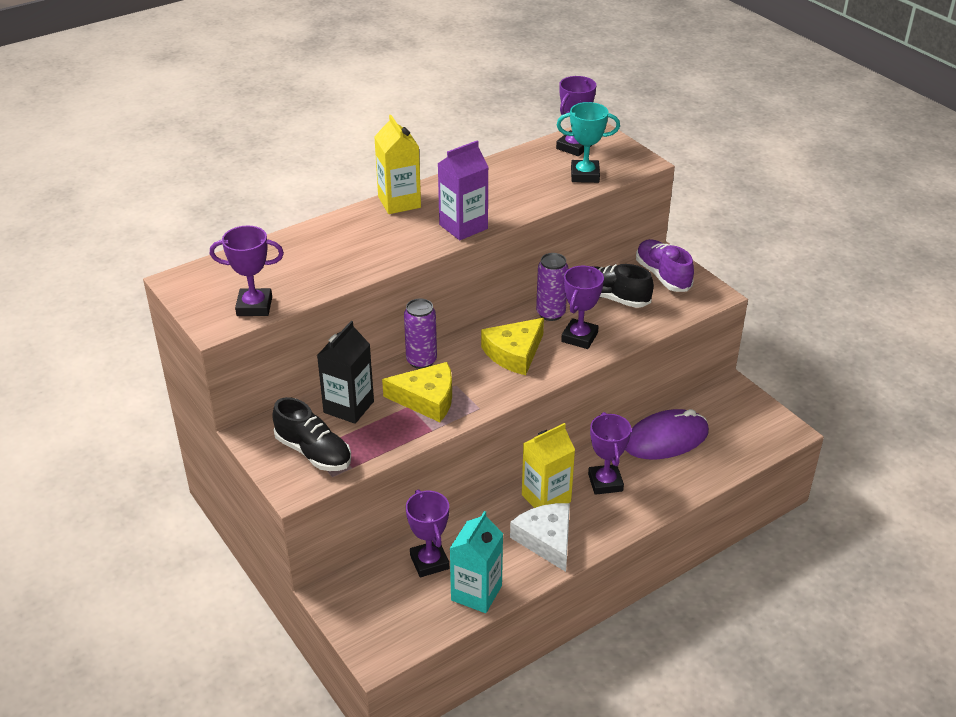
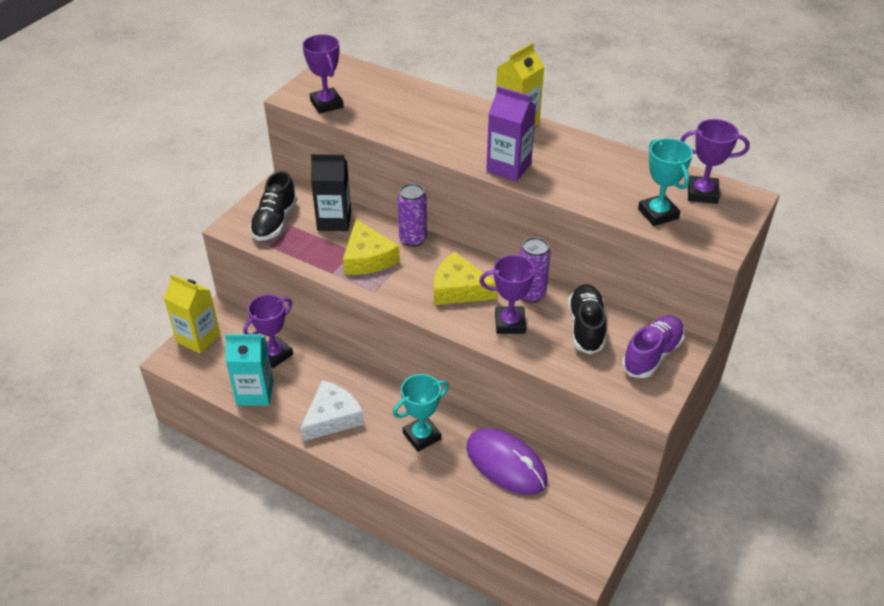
camera: 65 degrees right, 5 degrees up
yellow carton [522,423,575,508] -> yellow carton moved to [164,274,220,354]
purple trophy [588,412,631,495] -> turquoise trophy [393,374,449,452]

